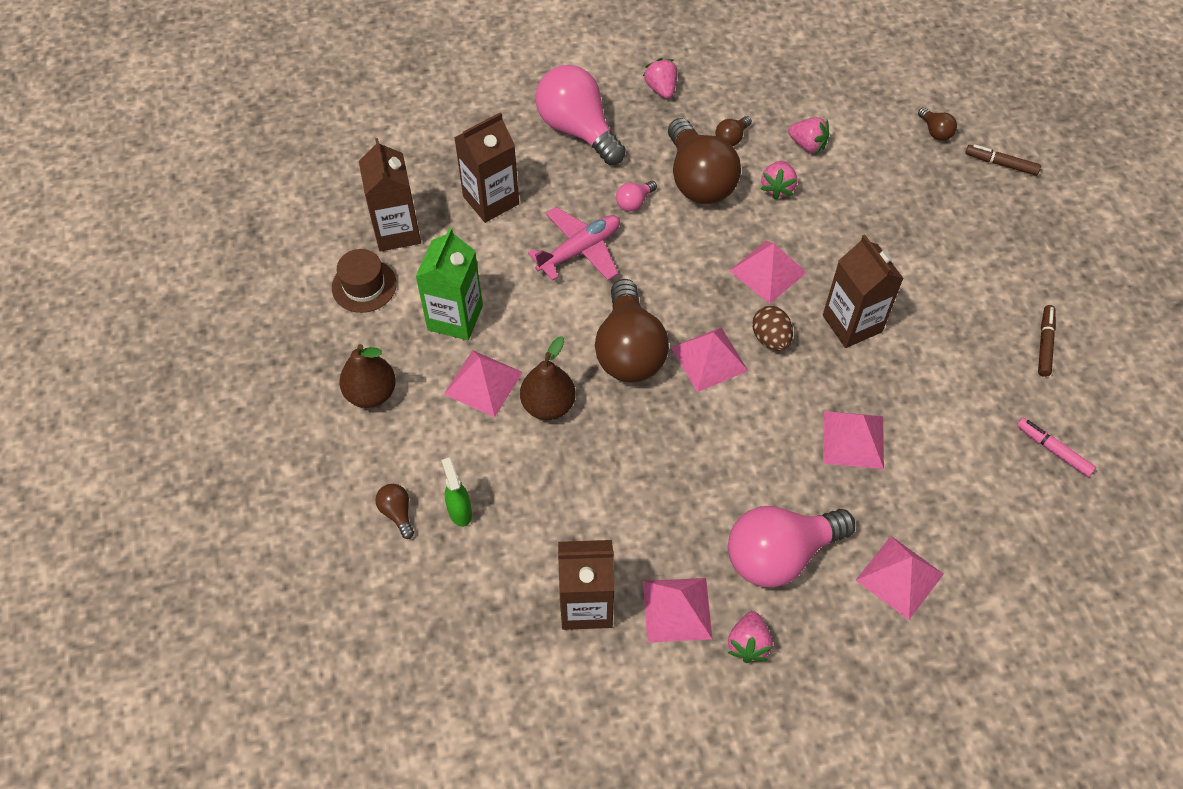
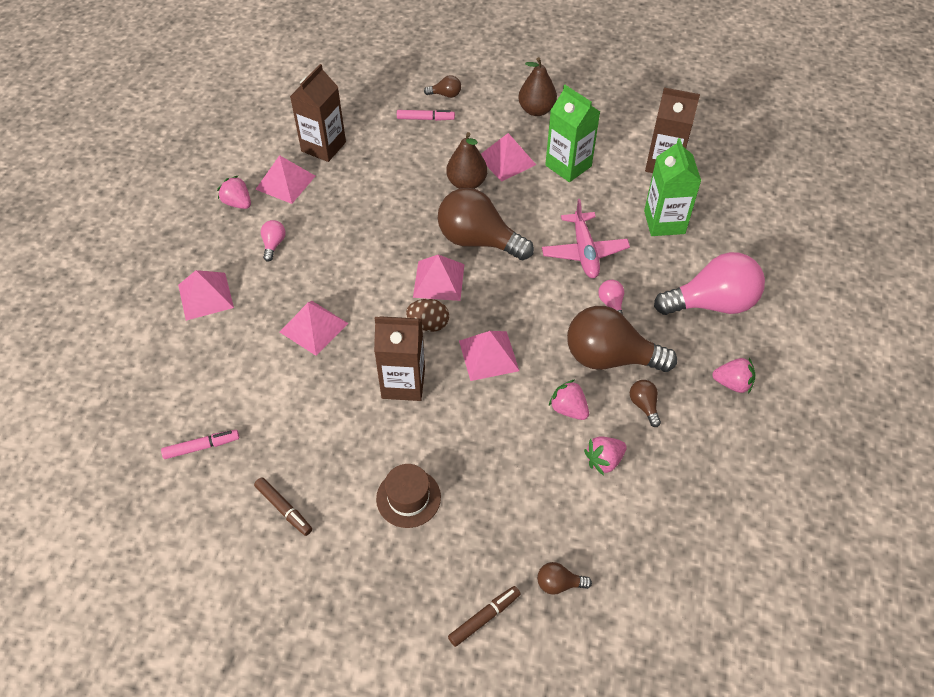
camera: 120 degrees right, 5 degrees down
brown hat [332,249,397,313] -> brown hat moved to [376,464,441,528]
green spray bottle [441,457,472,527] -> pink marker [397,110,455,121]
brown carton [454,112,519,223] -> green carton [644,138,701,236]
pink light bulb [728,506,855,588] -> pink light bulb [261,220,286,262], size x0.42

